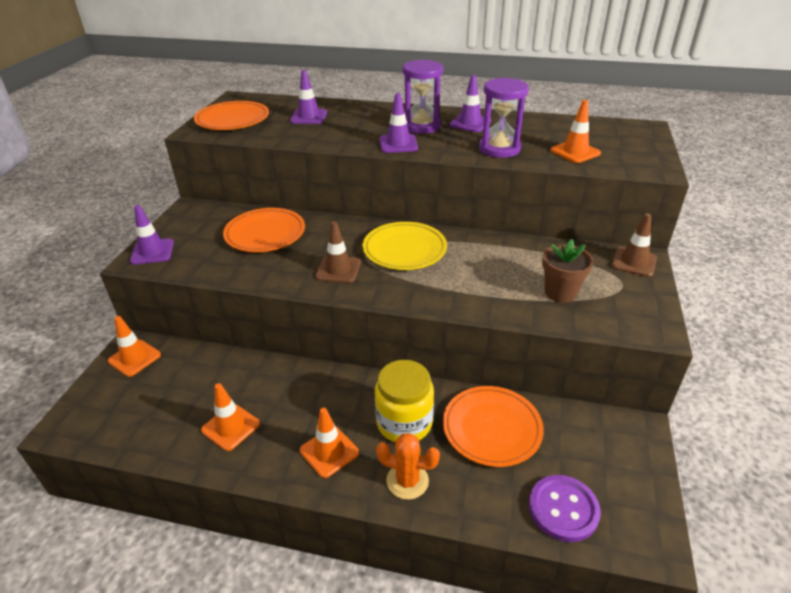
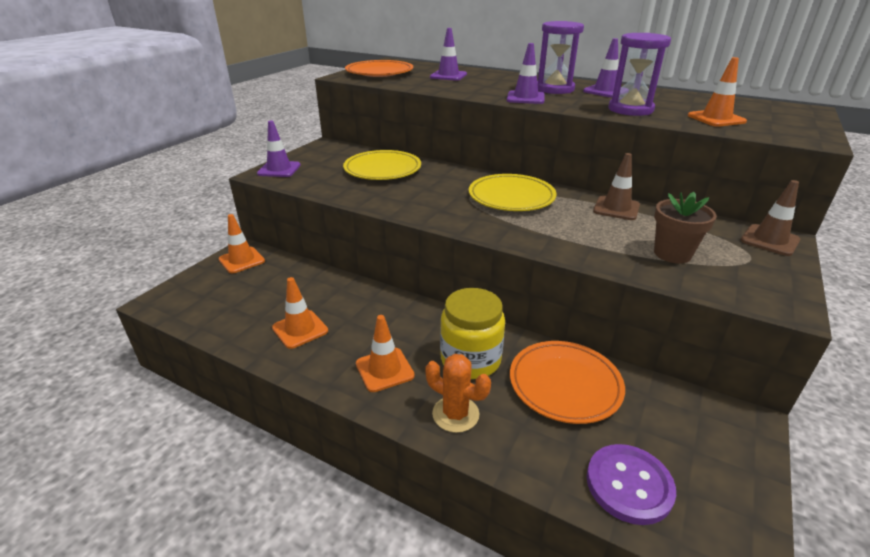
camera: 15 degrees right, 5 degrees down
orange plate [223,208,305,252] -> yellow plate [343,150,421,180]
brown traffic cone [315,221,361,283] -> brown traffic cone moved to [593,153,640,220]

